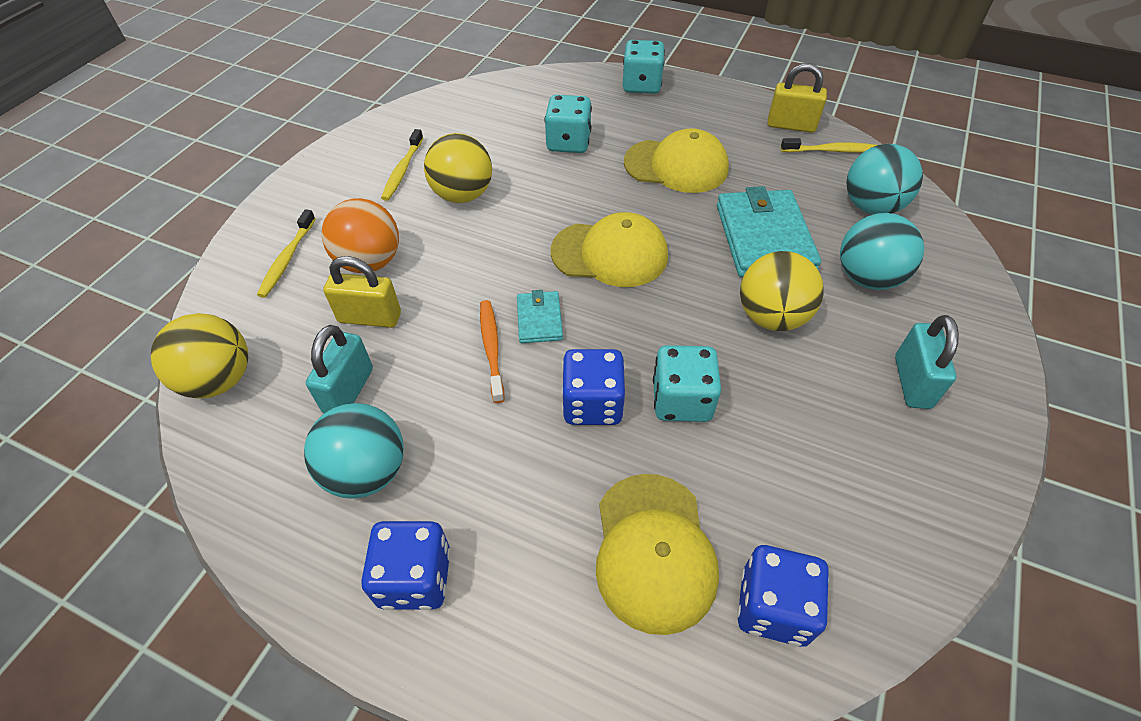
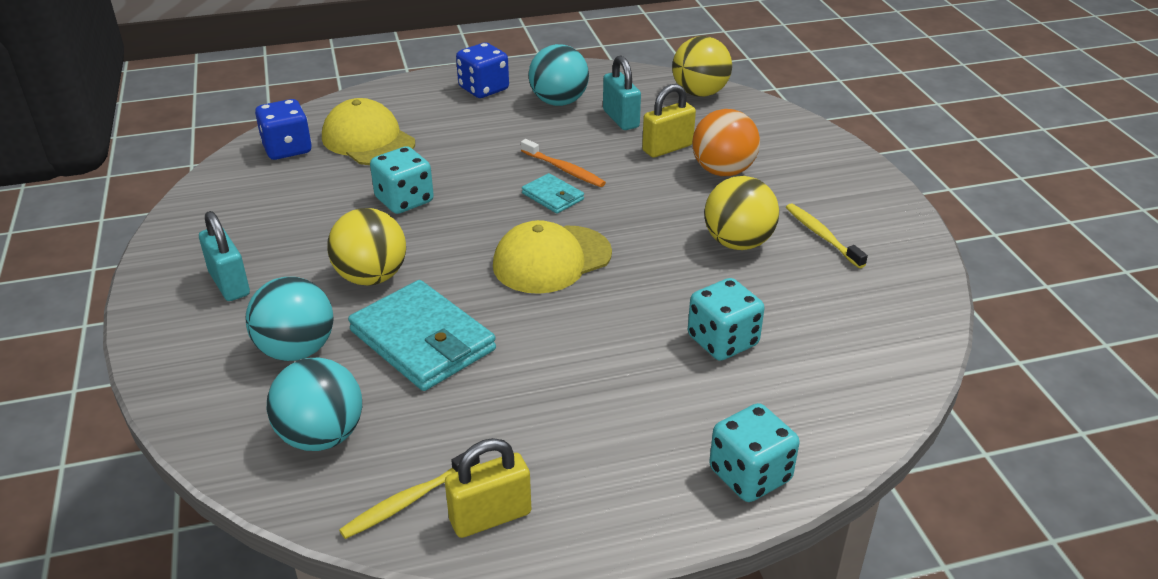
camera: 140 degrees right, 15 degrees down
yellow toothbrush [257,209,316,298] -> none
blue dice [562,349,625,425] -> none
yellow cap [624,128,729,193] -> none

